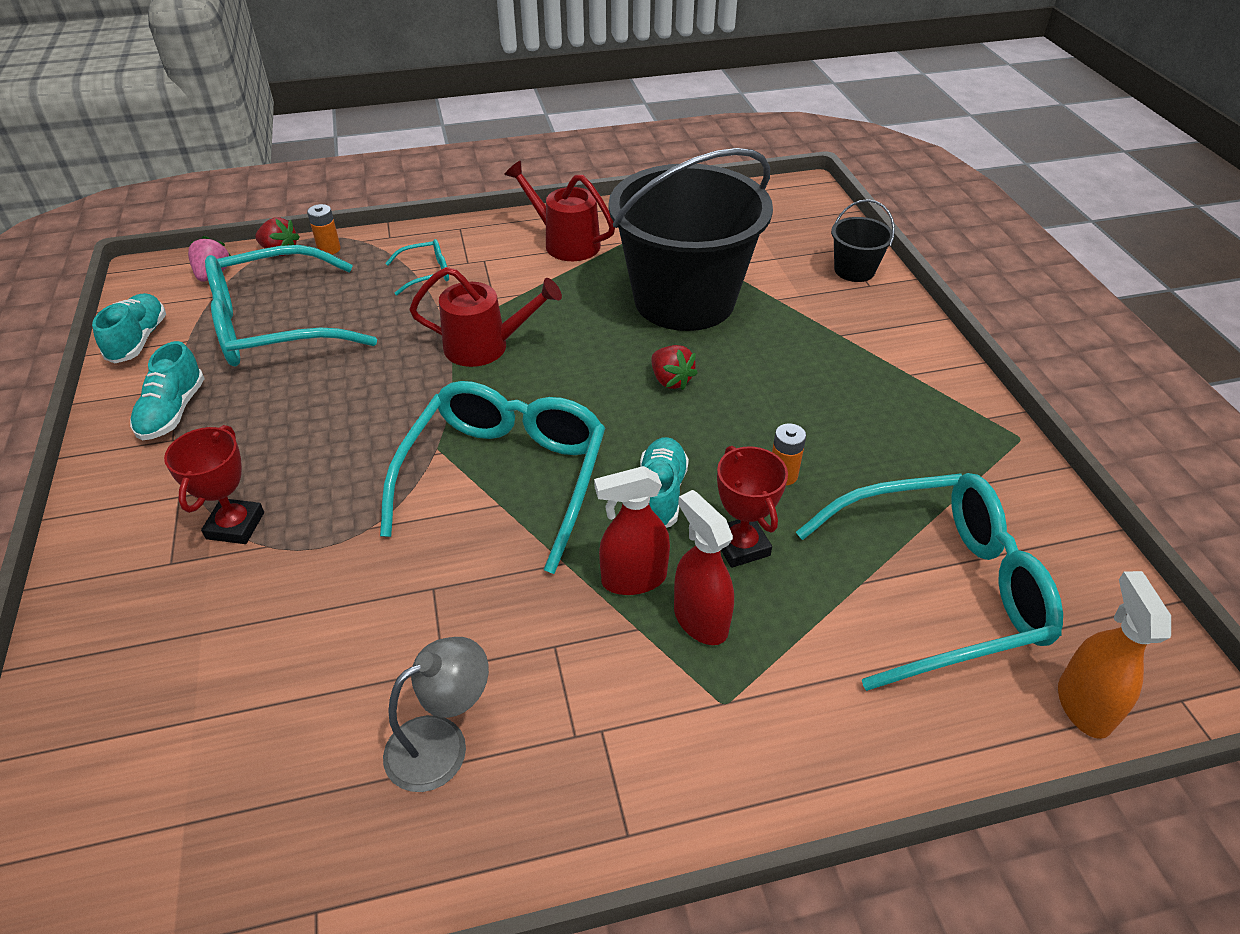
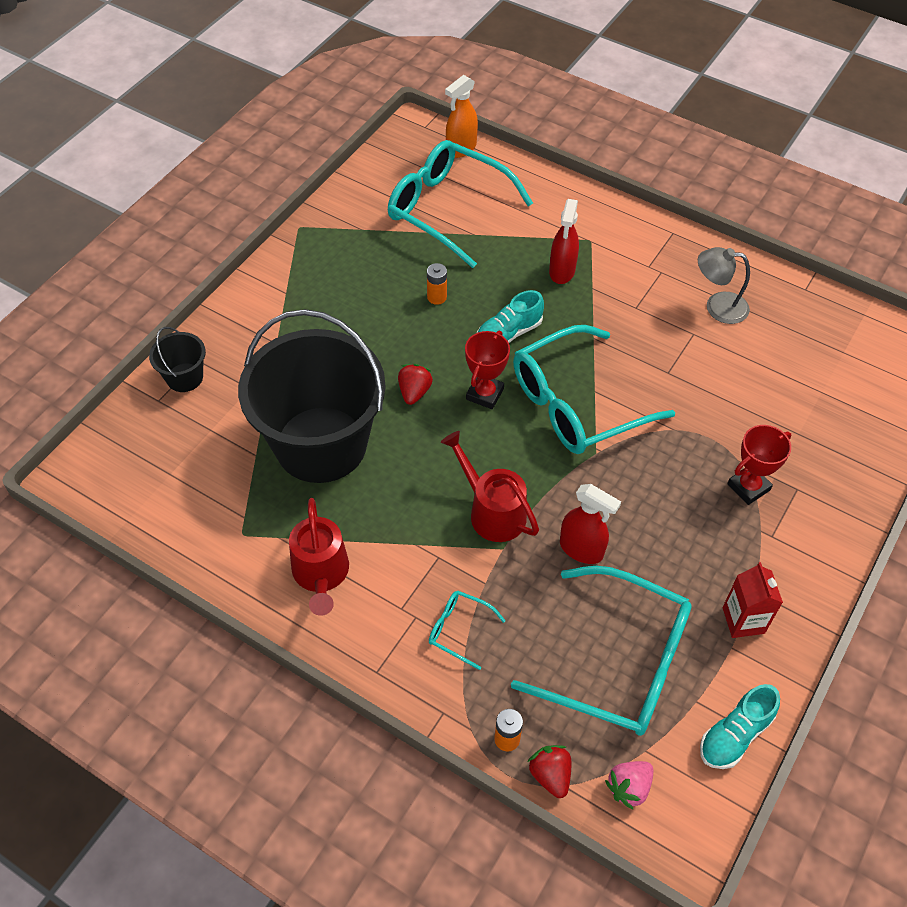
camera: 135 degrees left, 10 degrees up
turquoise shoe [130,341,205,440] -> red carton [723,562,783,638]
red spray bottle [594,466,670,595] -> red spray bottle moved to [560,484,621,564]
red trophy [717,446,788,568] -> red trophy moved to [465,331,510,409]

